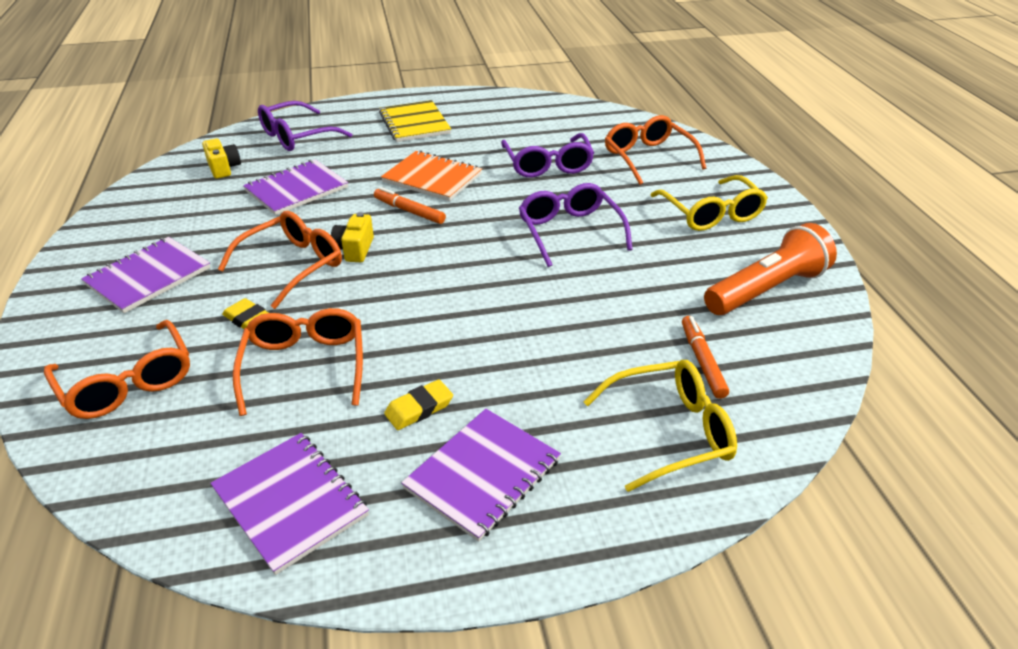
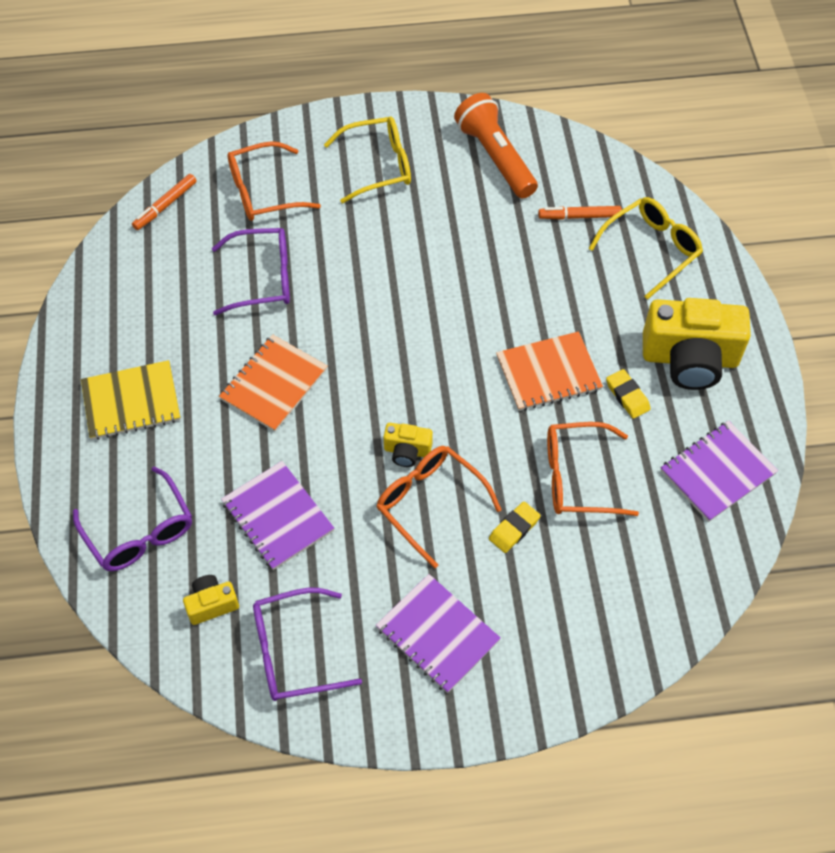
camera: 85 degrees left, 20 degrees up
orange glasses [44,320,190,419] -> none
orange marker [374,187,446,224] -> orange marker moved to [132,174,197,230]
purple notebook [401,409,561,542] -> yellow camera [643,298,751,390]
purple glasses [519,183,633,267] -> purple glasses moved to [253,588,362,701]
yellow glasses [583,360,737,492] -> yellow glasses turned 60 degrees clockwise [588,197,703,300]
none -> orange notebook [496,331,603,411]

